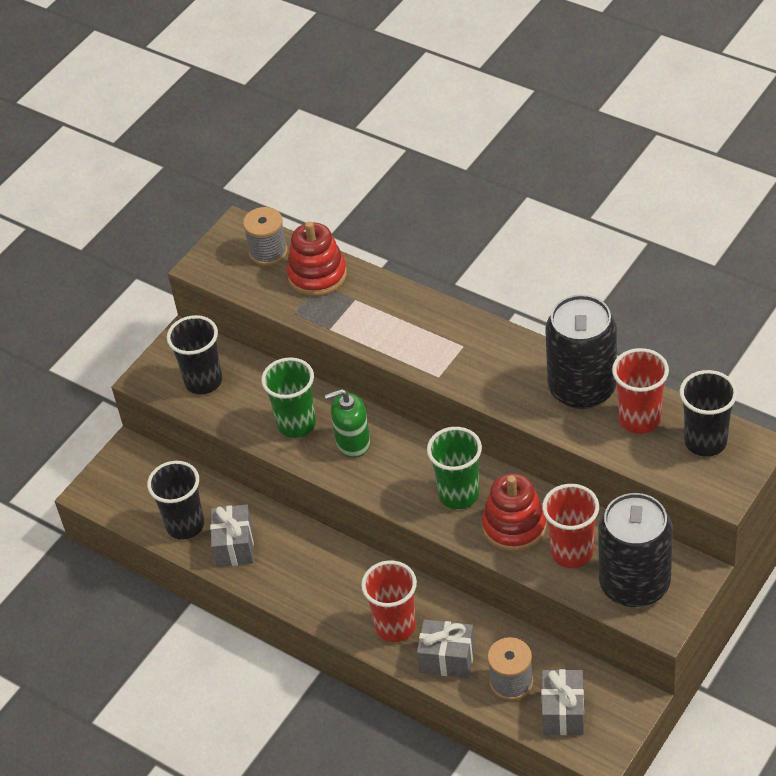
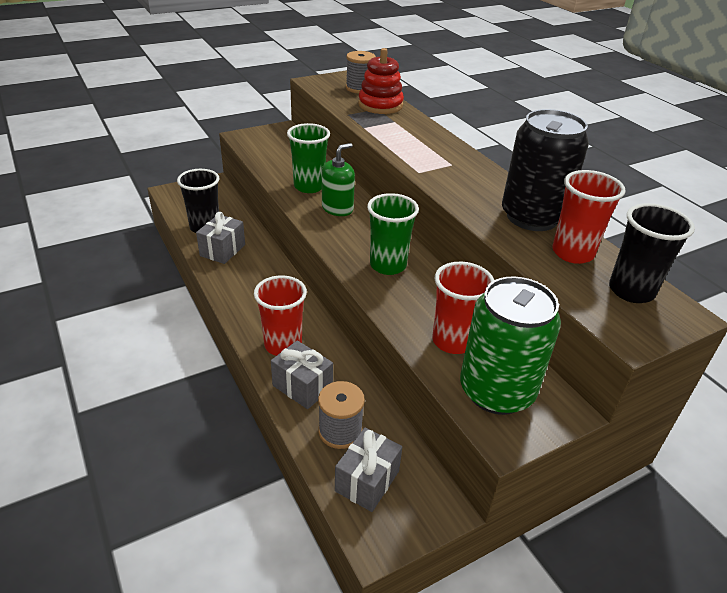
camera: 20 degrees right, 10 degrees down
black cup [167,315,222,394] -> none
green soap dispenser [325,389,370,458] -> green soap dispenser turned 120 degrees clockwise [322,143,355,216]
red stacking toy [482,473,547,552] -> none
black can [598,493,673,607] -> green can [460,276,561,415]

